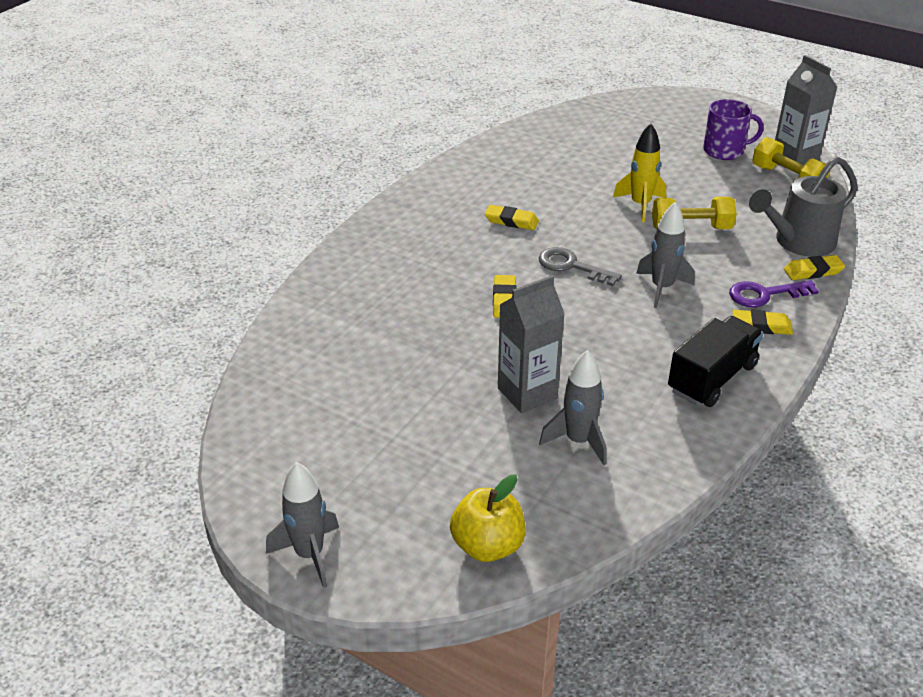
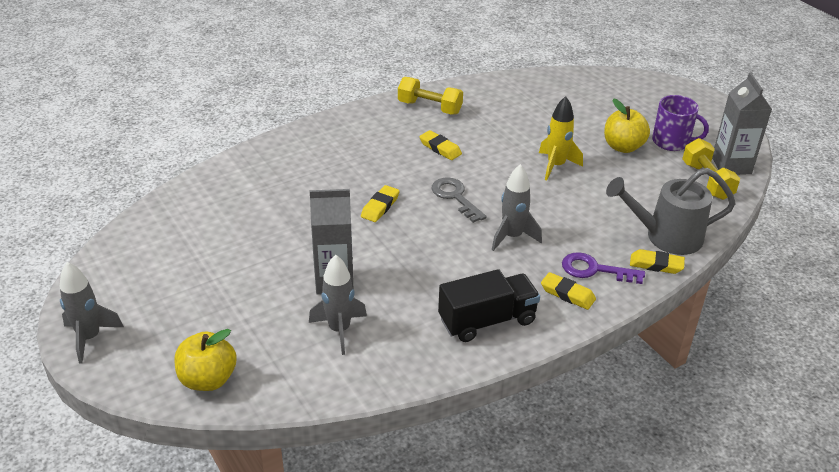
camera: 25 degrees right, 0 degrees up
yellow dumbbell [652,197,737,229] -> yellow dumbbell moved to [398,77,463,115]
none -> yellow apple [604,98,650,153]

